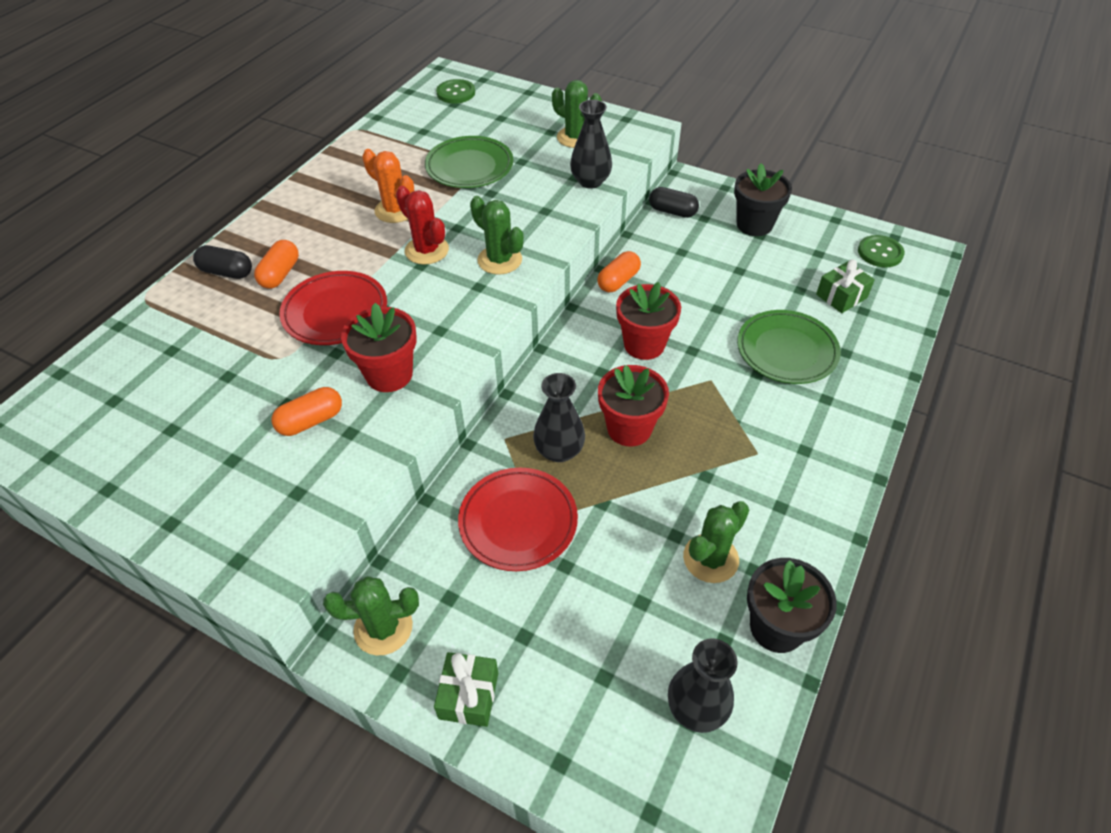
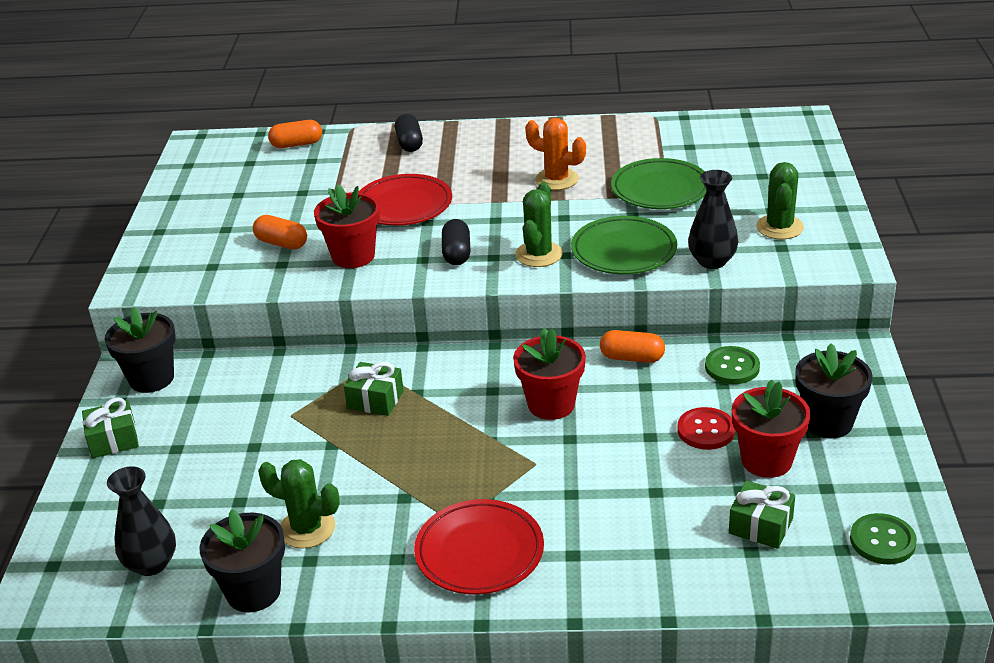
camera: 65 degrees right, 15 degrees down
orange capsule [254,240,299,289] -> orange capsule moved to [268,120,322,148]
green cactus [323,576,419,655] -> black flower pot [105,307,176,393]
orange cactus [362,149,414,223] -> orange cactus turned 75 degrees counterclockwise [525,118,586,190]
red cactus [396,186,449,265] -> none
green button [436,79,475,103] -> green button moved to [705,346,760,384]
red plate [458,467,578,571] -> red plate moved to [414,499,544,595]
black vase [533,373,585,462] -> green gift [344,362,404,416]
red flower pot [598,365,669,446] -> red flower pot moved to [732,380,811,478]
black capsule [649,187,699,218] -> black capsule moved to [442,219,470,265]
green plate [737,310,841,384] -> green plate moved to [571,216,677,274]
none -> red button [677,407,735,450]

